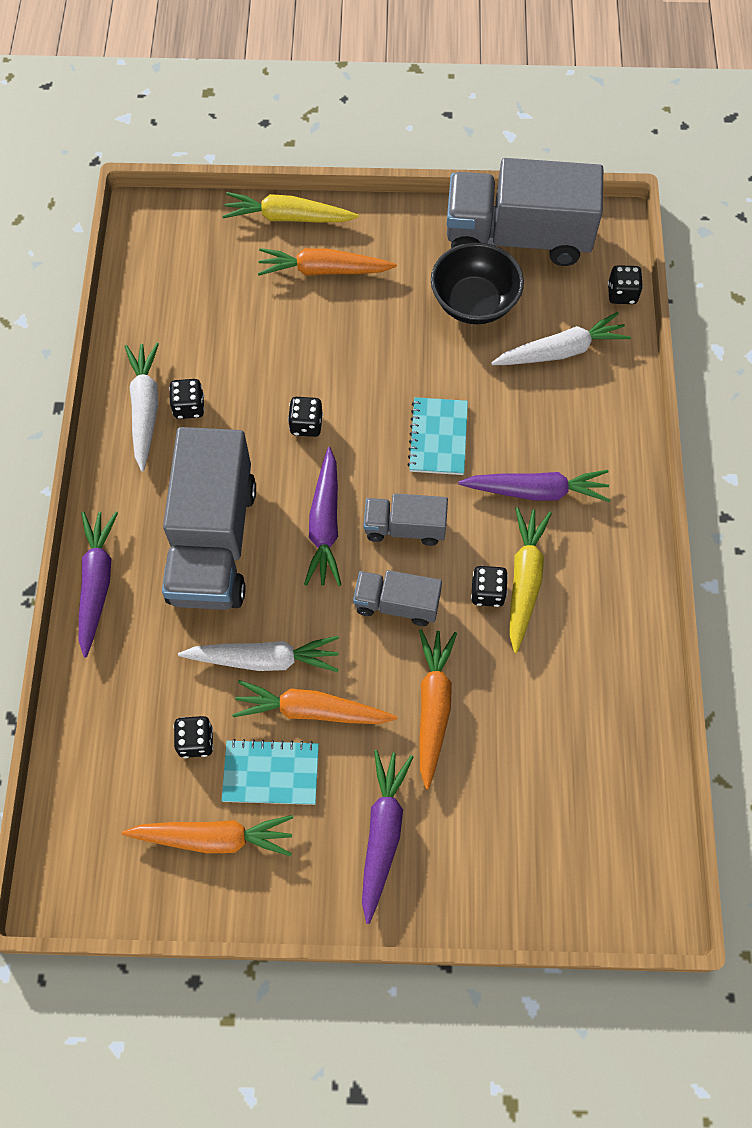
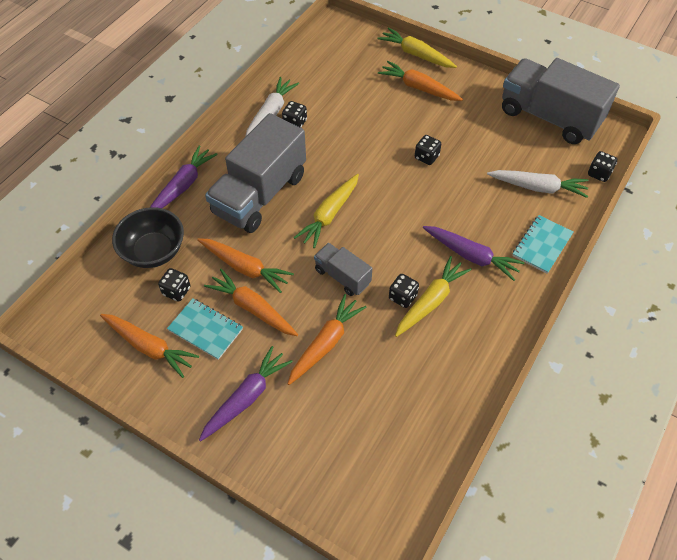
camera: 30 degrees right, 10 degrees down
white carrot [178,636,339,672] -> orange carrot [197,238,294,293]
black dice [288,397,323,437] -> black dice moved to [415,135,441,165]
purple carrot [304,447,341,586] -> yellow carrot [294,174,359,248]
grey truck [364,493,448,546] -> none
turquoise notebook [407,397,468,475] -> turquoise notebook moved to [512,215,573,274]
black bowl [431,242,524,324] -> black bowl moved to [112,207,184,268]

